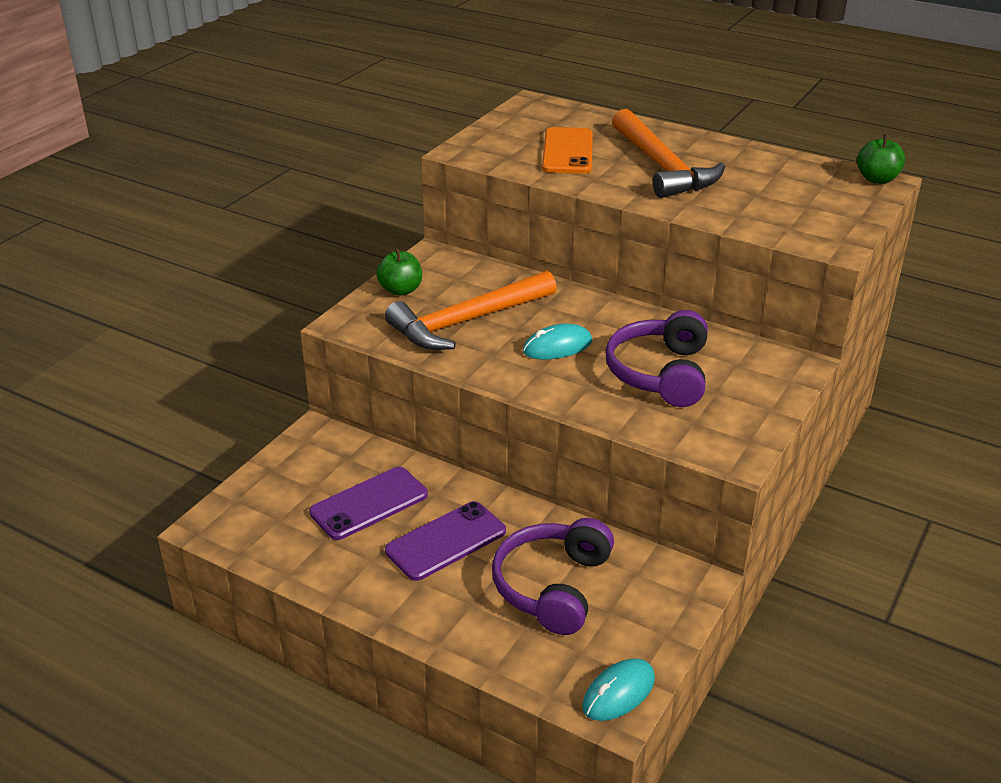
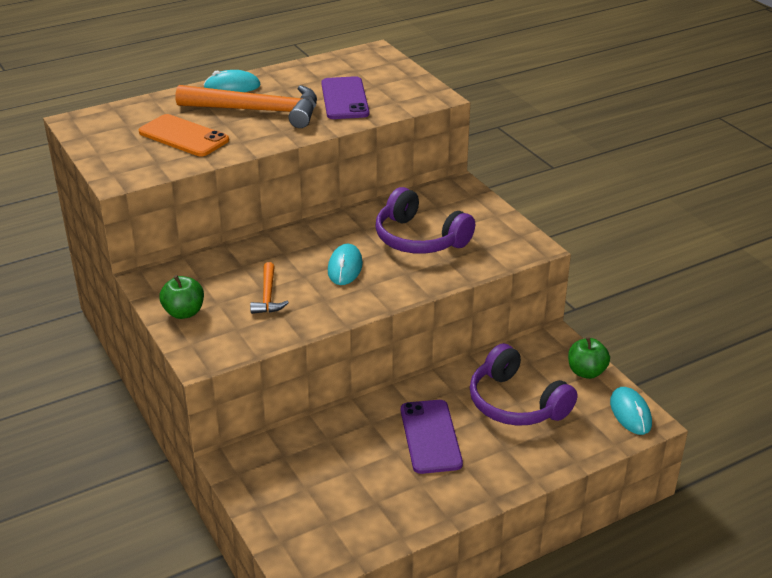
camera: 60 degrees left, 0 degrees up
purple phone [309,467,428,540] -> purple phone moved to [321,76,369,119]
orange hammer [385,270,557,350] -> orange hammer [250,262,289,314], size x0.48
green apple [857,134,905,184] -> green apple moved to [568,337,610,379]
none -> turquoise mouse [204,70,261,92]

